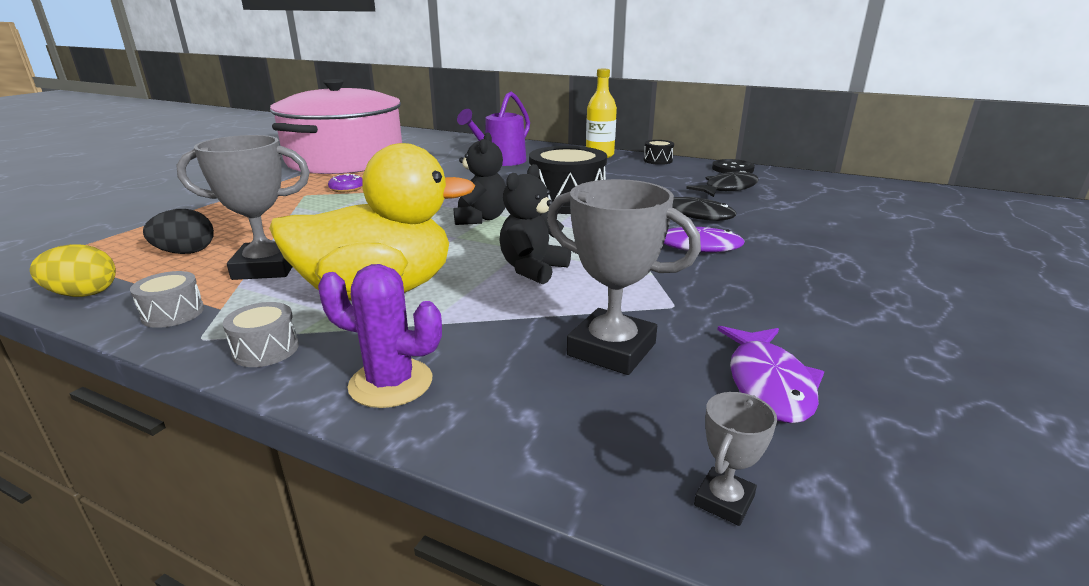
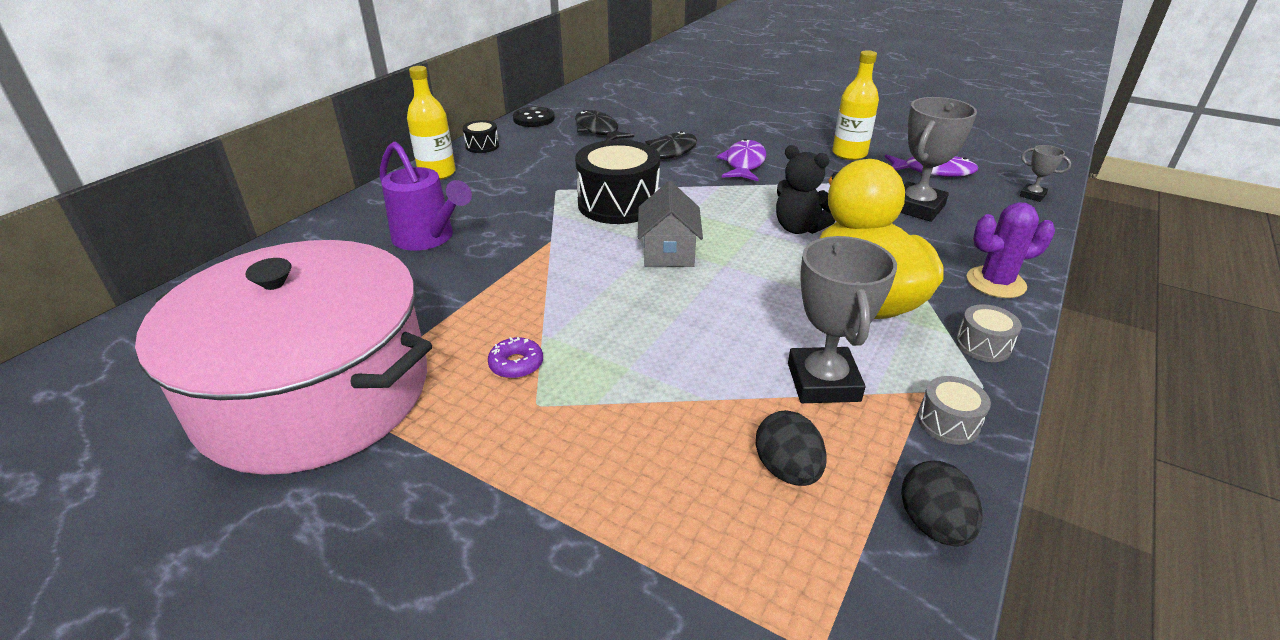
camera: 85 degrees left, 10 degrees up
yellow egg [30,244,116,297] -> black egg [901,461,983,547]
purple cactus [318,264,442,408] -> purple cactus turned 60 degrees clockwise [967,202,1055,298]
black teddy bear [454,132,506,225] -> grey house [638,181,703,267]
none -> yellow bottle [832,50,879,160]

